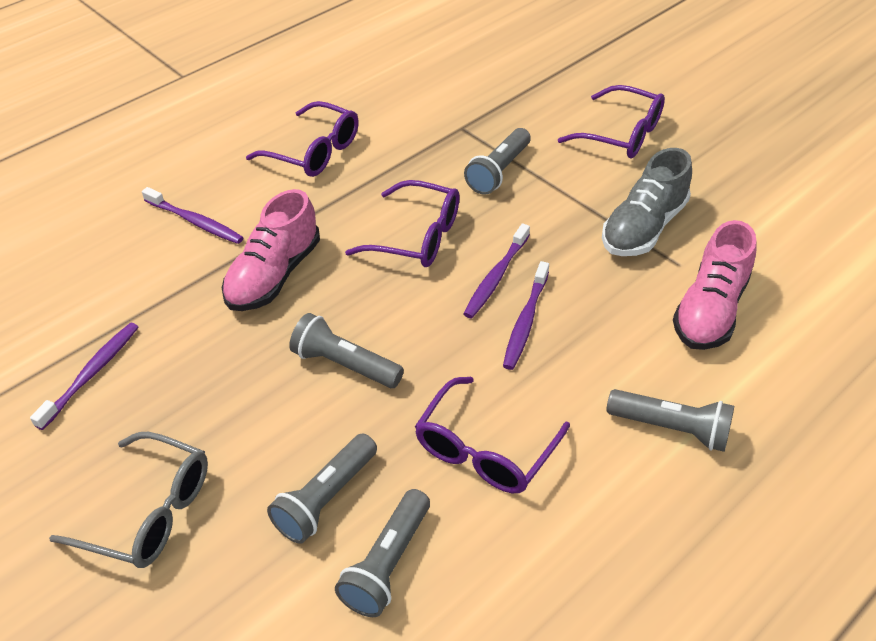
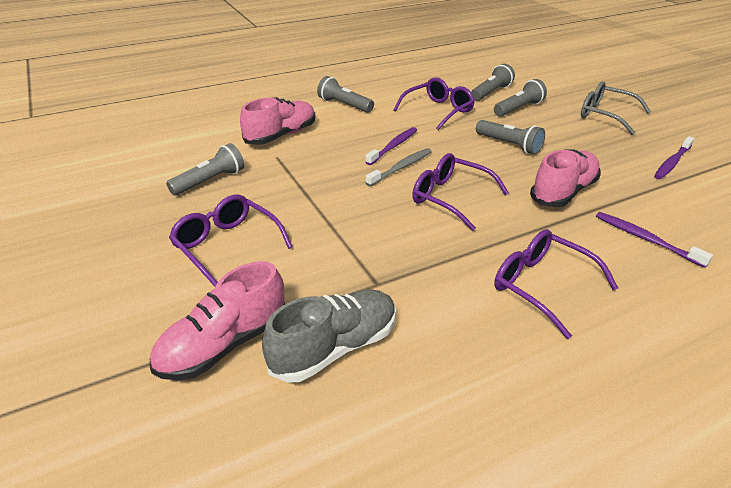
camera: 165 degrees left, 10 degrees down
purple toothbrush [463,223,530,318] -> grey toothbrush [366,148,432,187]
grey flashlight [464,128,531,195] -> grey flashlight moved to [166,143,244,196]
grey shoe [602,148,692,256] -> grey shoe moved to [262,289,396,383]
none -> pink shoe [150,261,285,380]

